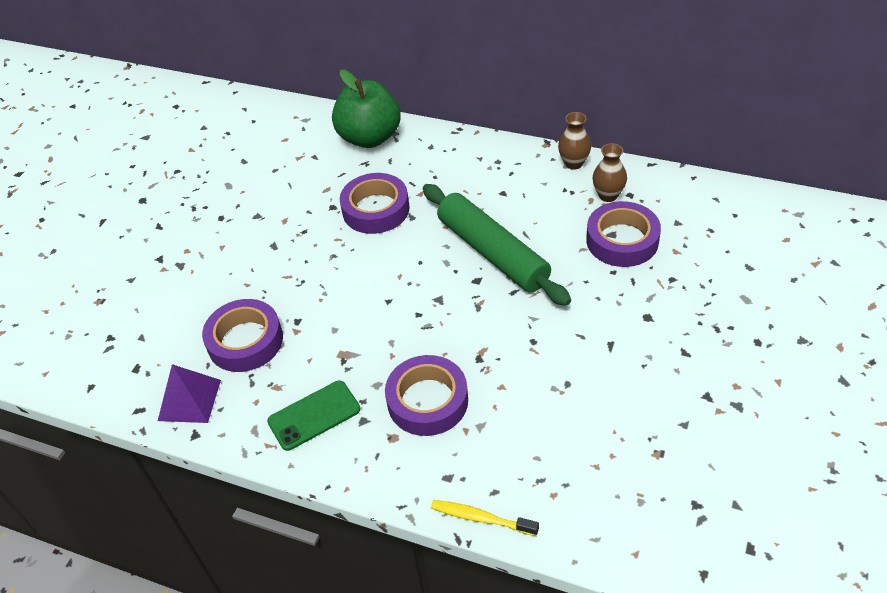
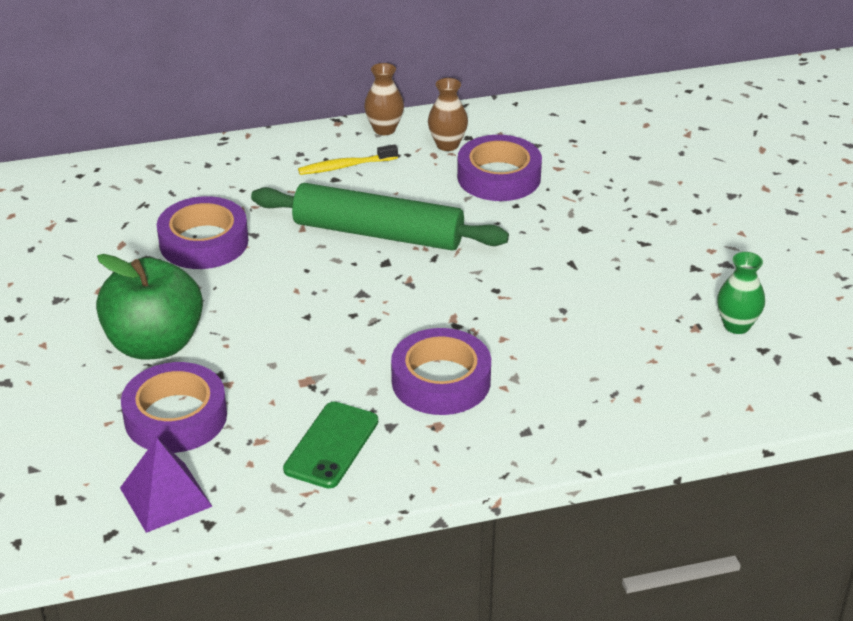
camera: 40 degrees left, 10 degrees down
green apple [332,70,401,148] -> green apple moved to [96,254,203,360]
yellow toothbrush [431,500,539,536] -> yellow toothbrush moved to [298,144,398,175]
none -> green vase [717,252,765,334]

